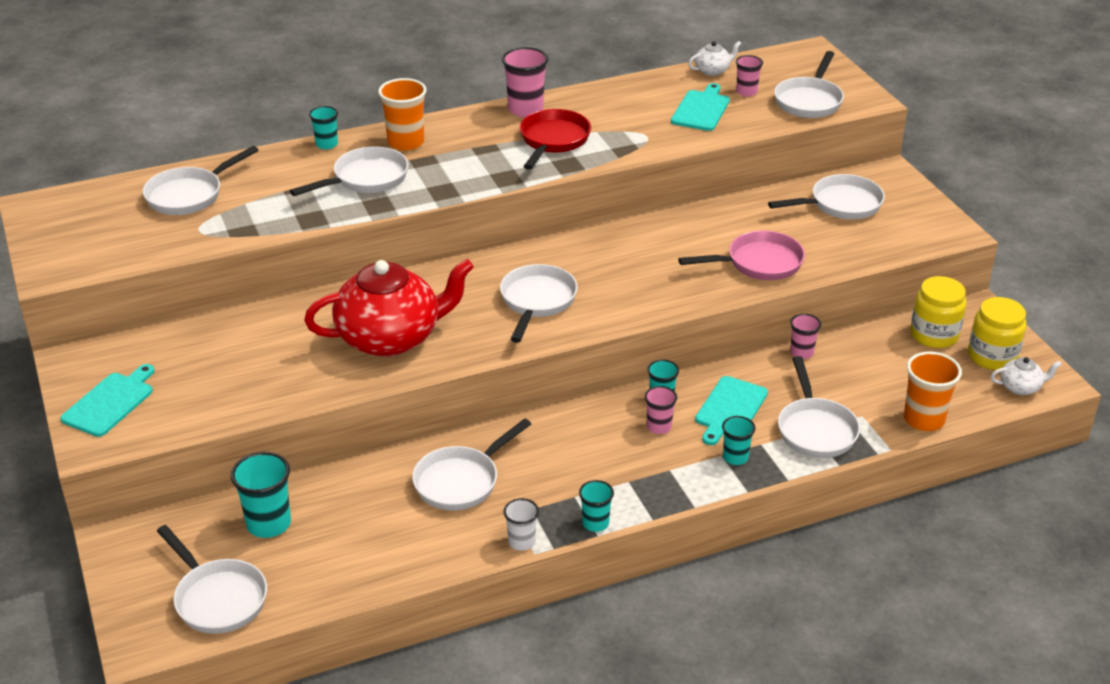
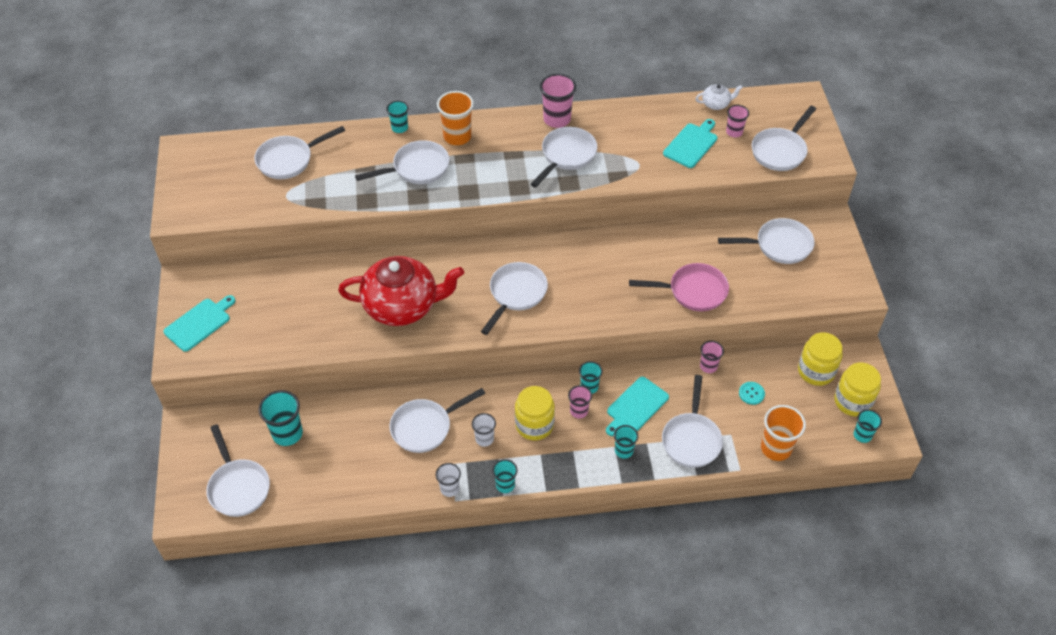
camera: 15 degrees right, 15 degrees up
red pan [520,109,591,170] -> white pan [531,127,597,187]
white teapot [991,357,1062,395] -> turquoise cup [854,409,882,443]
none -> white cup [472,413,496,447]
none -> yellow jar [515,386,555,440]
none -> turquoise button [739,382,765,405]

